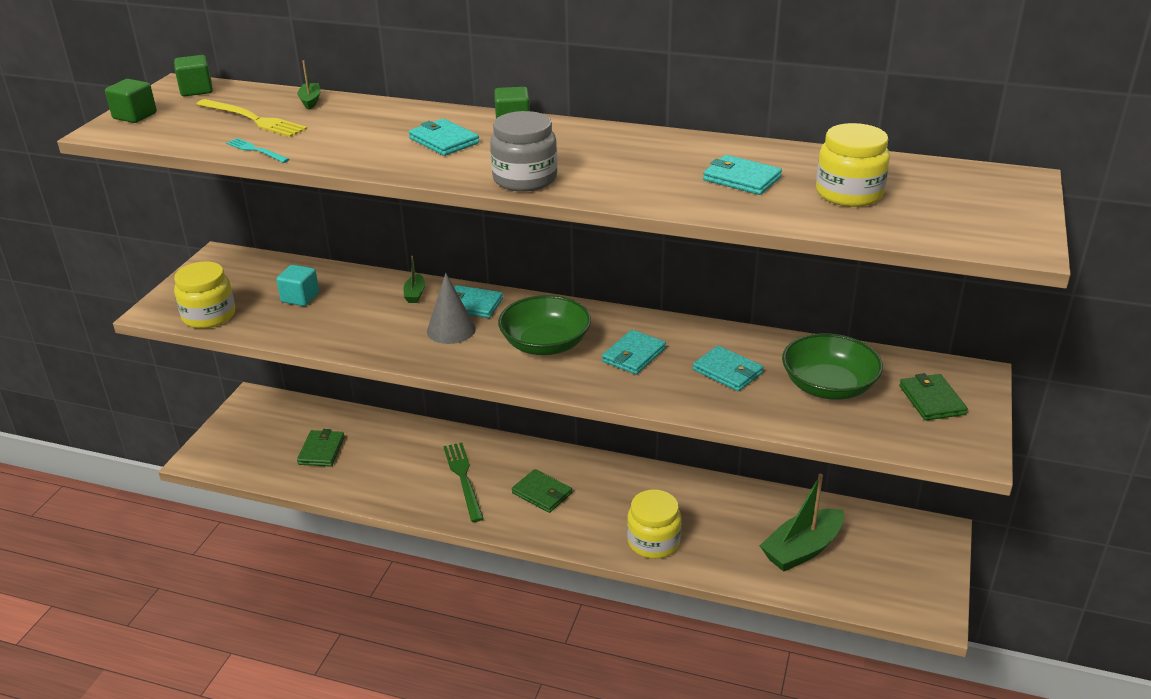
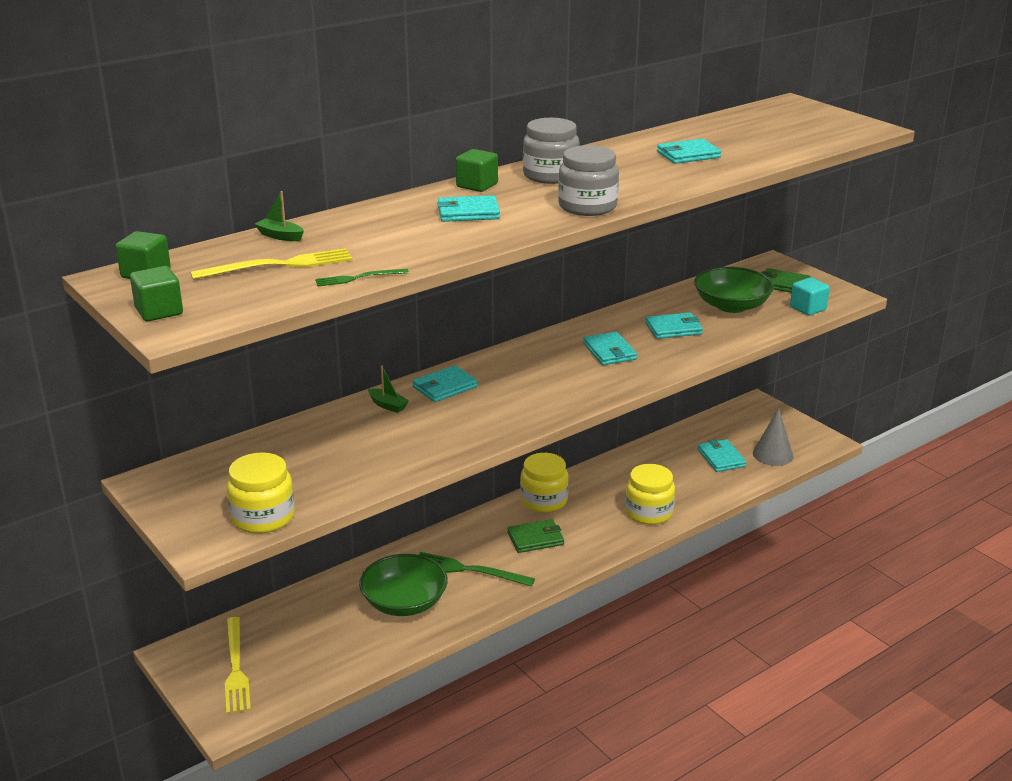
camera: 55 degrees left, 5 degrees down
turquoise fork [226,138,290,163] -> green fork [315,269,409,287]
turquoise cube [276,265,319,306] -> turquoise cube moved to [790,277,830,315]
green wallet [297,429,344,467] -> none
grey cone [427,273,476,344] -> grey cone moved to [753,408,793,466]
green bowl [498,295,591,355] -> green bowl moved to [359,554,448,616]
green boat [759,474,844,572] -> turquoise wallet [698,439,747,472]
yellow jar [816,123,890,207] -> yellow jar moved to [520,453,569,513]
none -> yellow fork [225,617,251,714]
none -> grey jar [523,118,579,184]

